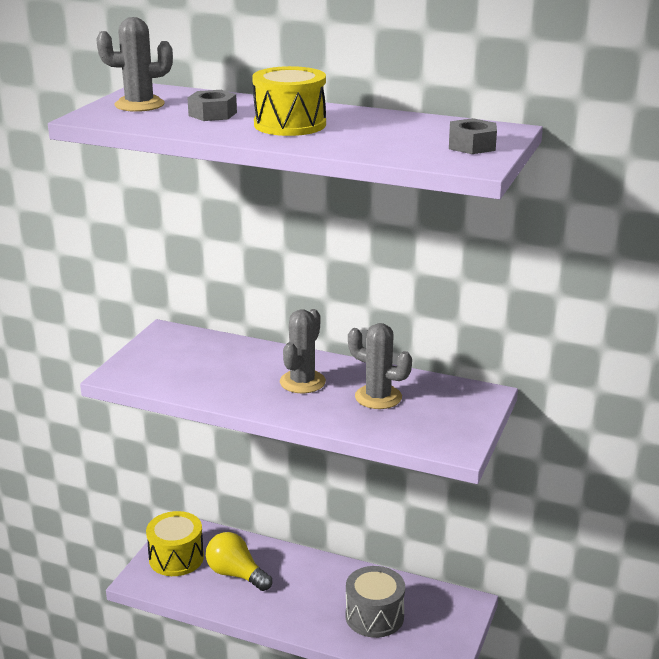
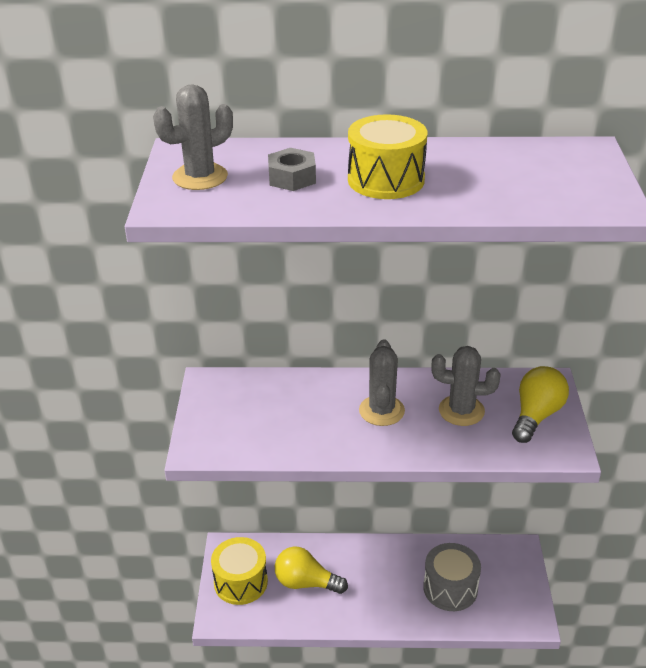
camera: 20 degrees left, 10 degrees up
grey nut [449,118,497,154] -> none
none -> yellow light bulb [512,366,569,443]

